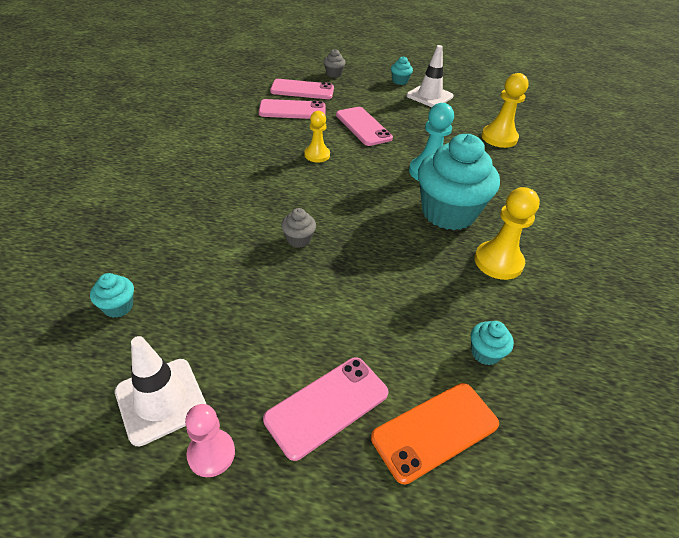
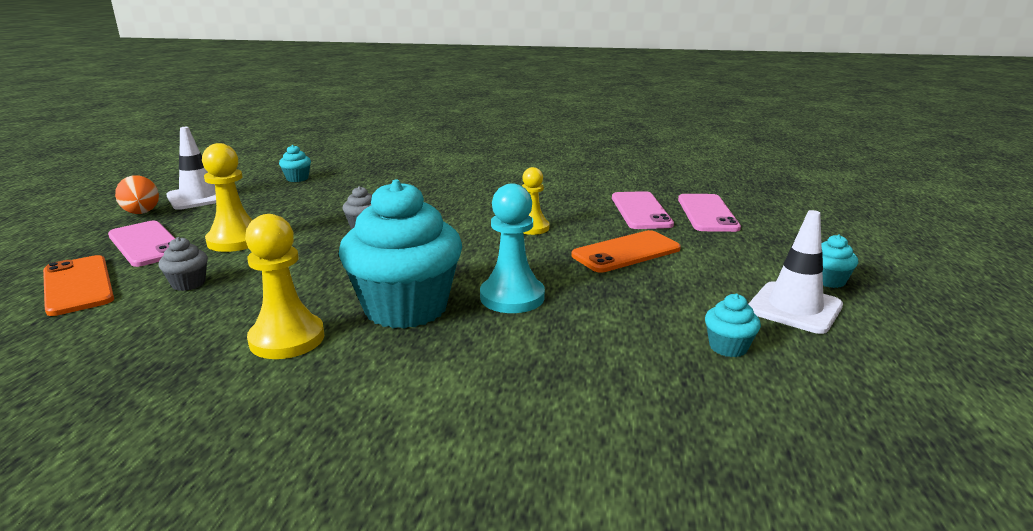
camera: 90 degrees right, 20 degrees down
pink pawn [185,404,235,477] -> orange egg [115,175,159,214]
grey cupcake [324,49,346,78] -> grey cupcake moved to [158,237,208,291]
pink phone [336,107,393,146] -> orange phone [571,230,681,273]
turquoise cupcake [471,321,514,365] -> turquoise cupcake moved to [705,294,761,357]
yellow pawn [481,73,529,148] -> yellow pawn moved to [202,143,252,252]

